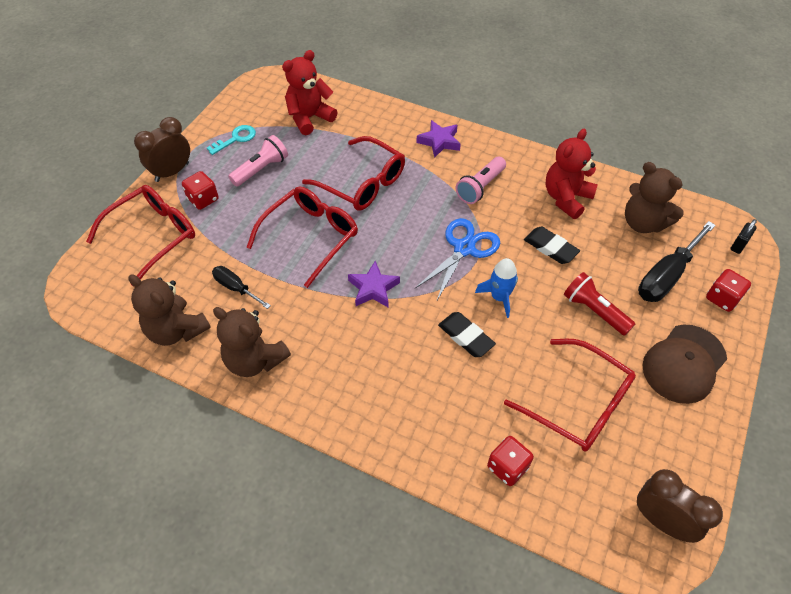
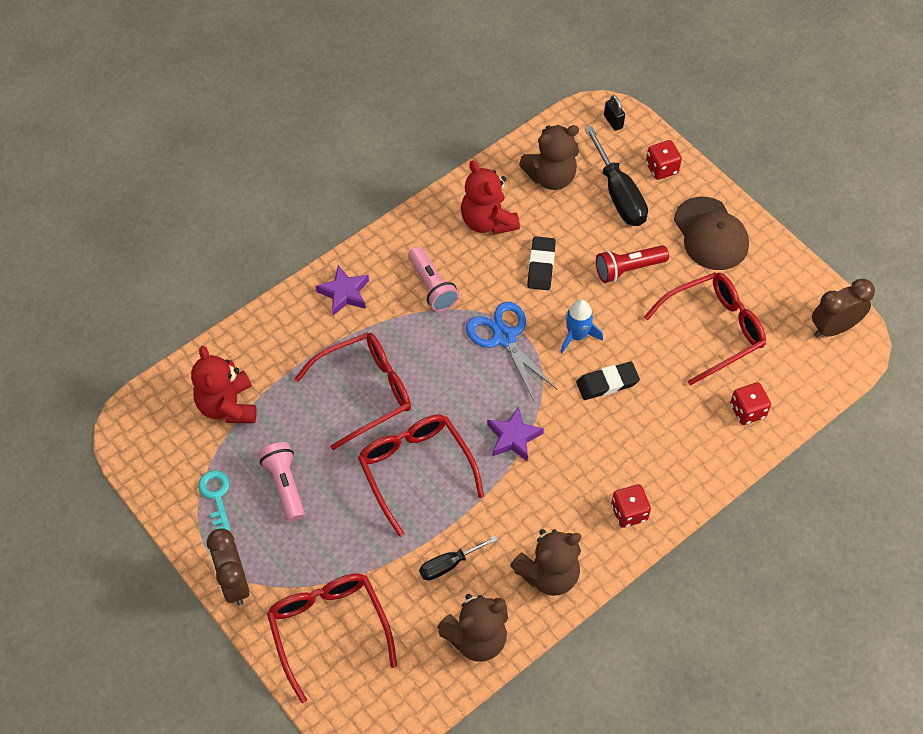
camera: 65 degrees left, 5 degrees up
red dice [182,171,219,210] -> red dice moved to [611,484,651,528]
black eraser [524,227,580,264] -> black eraser turned 60 degrees counterclockwise [527,236,556,290]

